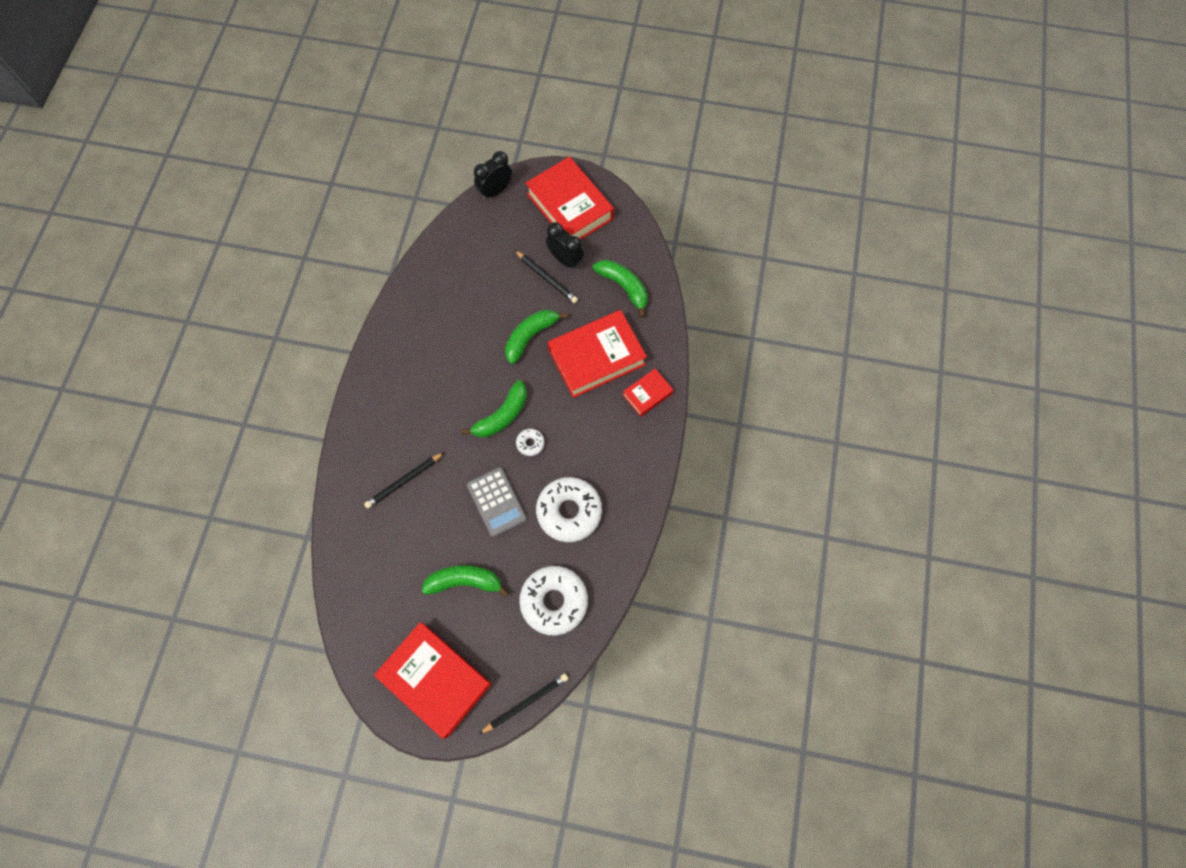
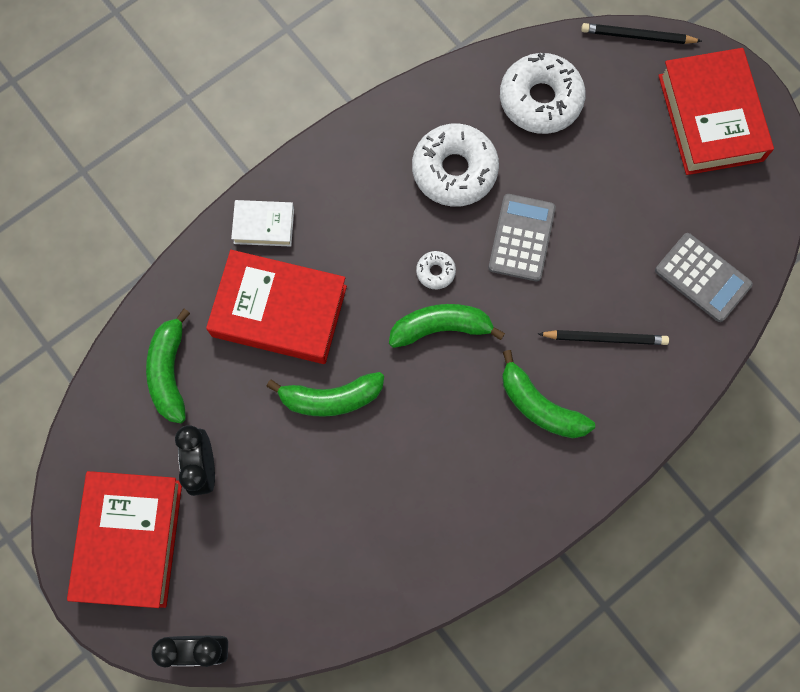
camera: 140 degrees left, 5 degrees up
green banana [422,565,509,598] -> green banana moved to [502,350,595,438]
black pencil [515,250,578,303] -> none
red book [623,369,674,417] -> white book [231,200,294,247]
none -> grey calculator [655,233,753,322]

